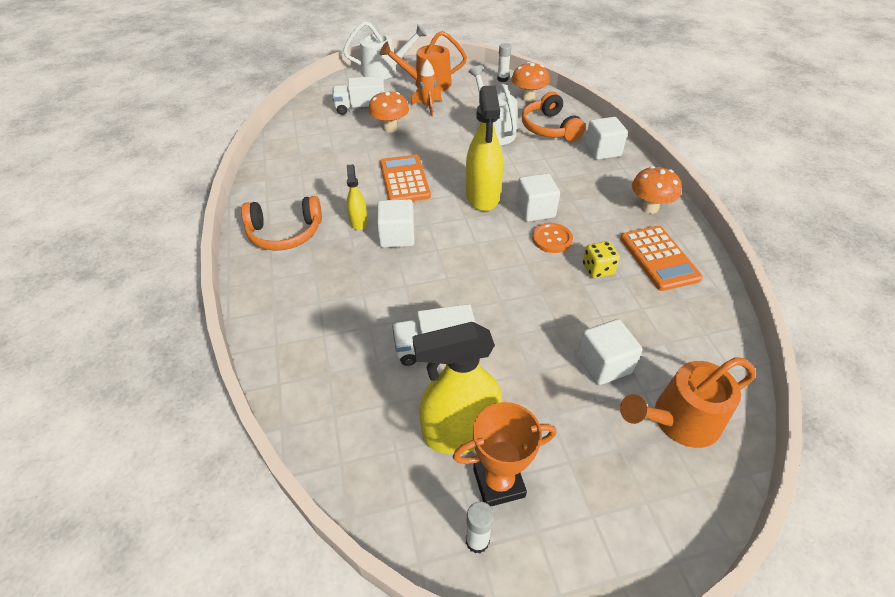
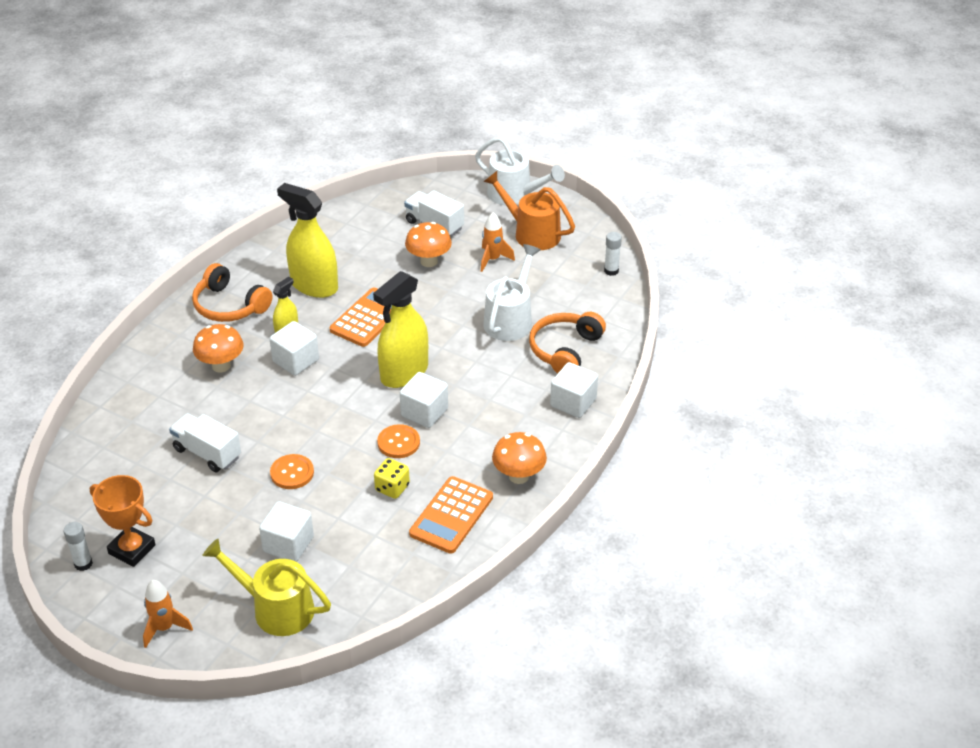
camera: 45 degrees right, 5 degrees down
yellow spray bottle [412,322,502,454] -> yellow spray bottle moved to [277,183,338,298]
orange mushroom [511,62,549,102] -> orange mushroom moved to [193,324,244,372]
orange watering can [620,357,756,448] -> yellow watering can [202,539,331,636]
none -> orange rocket [143,580,193,648]
none -> orange button [270,454,314,489]

